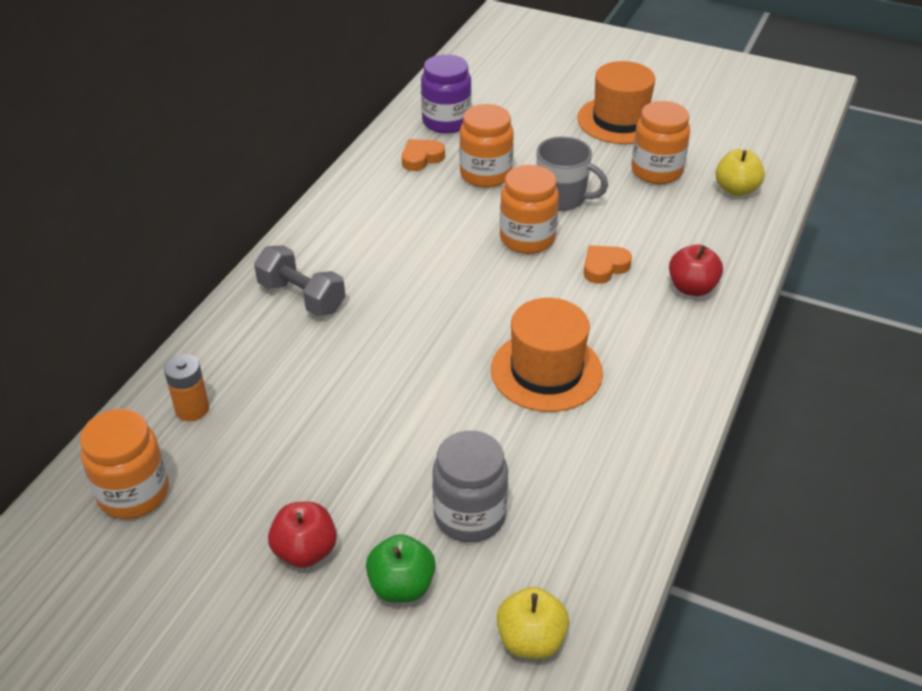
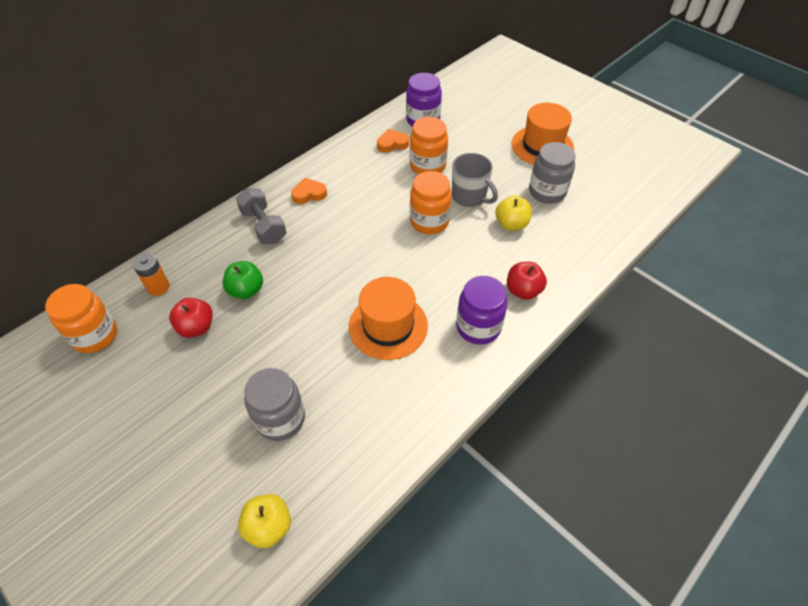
camera: 20 degrees right, 10 degrees up
red apple [268,502,337,568] -> red apple moved to [169,298,213,338]
green apple [366,534,436,603] -> green apple moved to [223,261,263,299]
orange heart [584,245,632,284] -> orange heart moved to [291,178,327,204]
orange jar [631,101,690,184] -> grey jar [529,142,576,204]
yellow apple [715,149,765,196] -> yellow apple moved to [495,195,532,231]
none -> purple jar [456,276,507,345]

